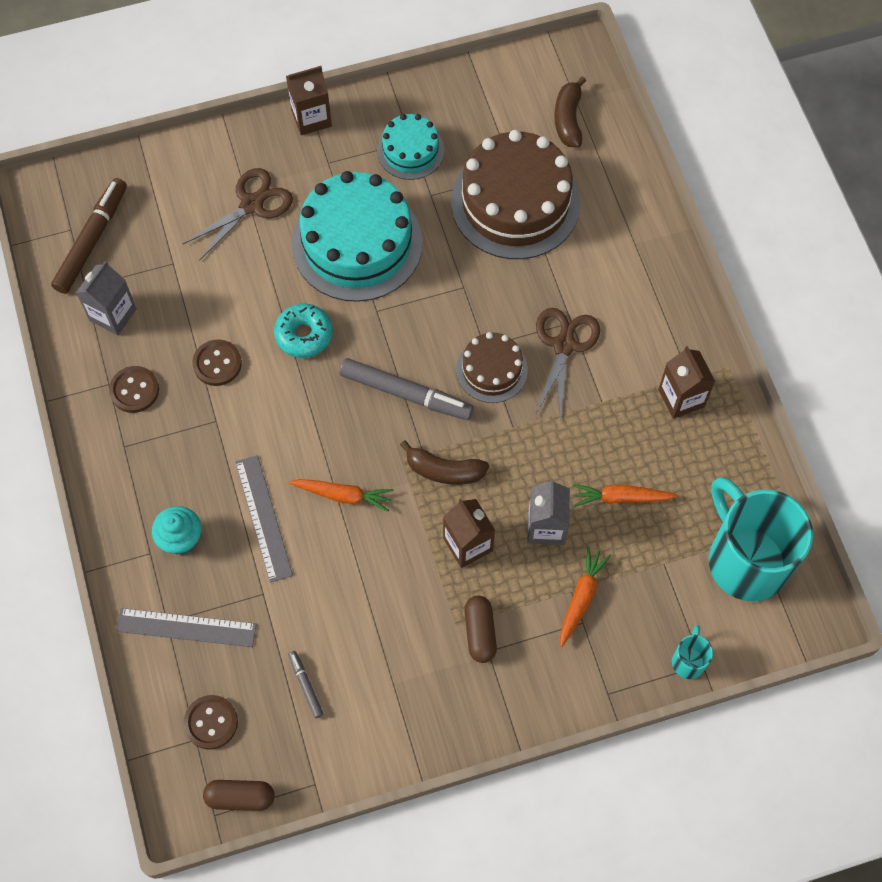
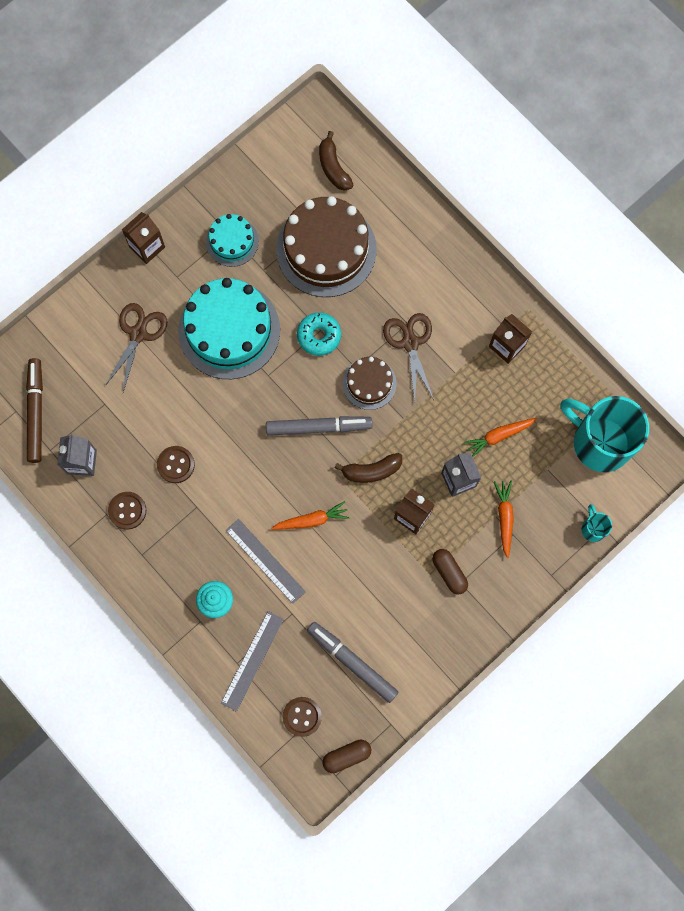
camera: 25 degrees left, 10 degrees up
grey ruler [116,608,257,647] -> grey ruler turned 45 degrees counterclockwise [221,611,284,712]
turquoise donut [274,304,333,358] -> turquoise donut moved to [297,313,341,356]
grey marker [288,651,324,718] -> grey marker [307,622,398,703], size x2.10

